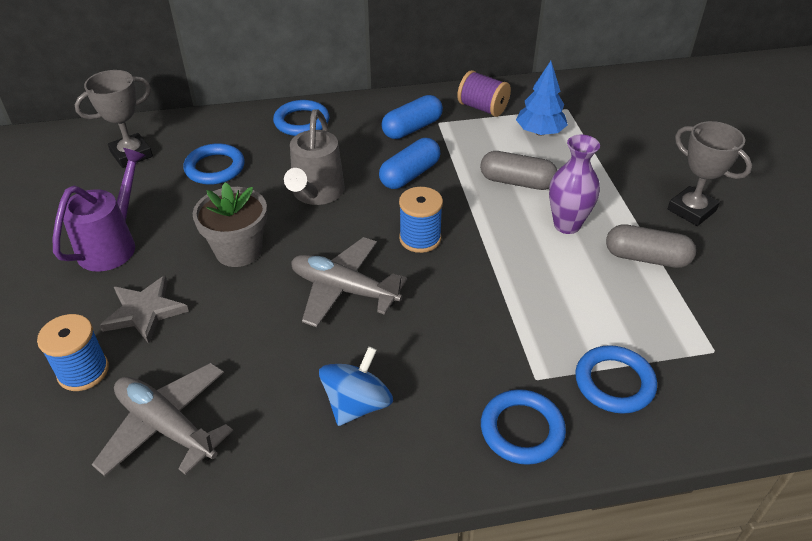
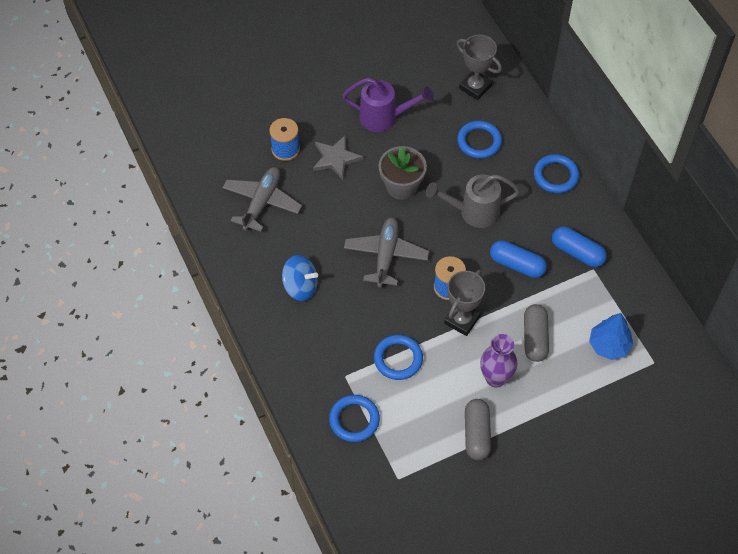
camera: 75 degrees right, 15 degrees up
purple spool [457,70,511,117] -> none
blue ring [481,389,566,465] -> blue ring moved to [374,335,423,380]
grey trophy [668,121,752,226] -> grey trophy moved to [444,269,485,336]

